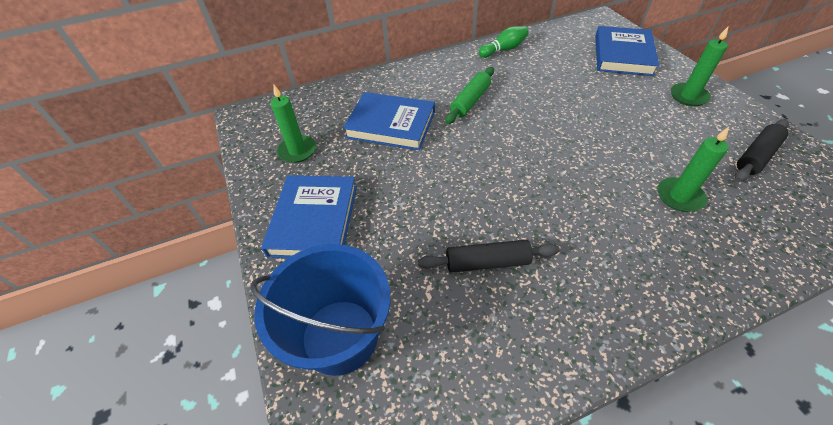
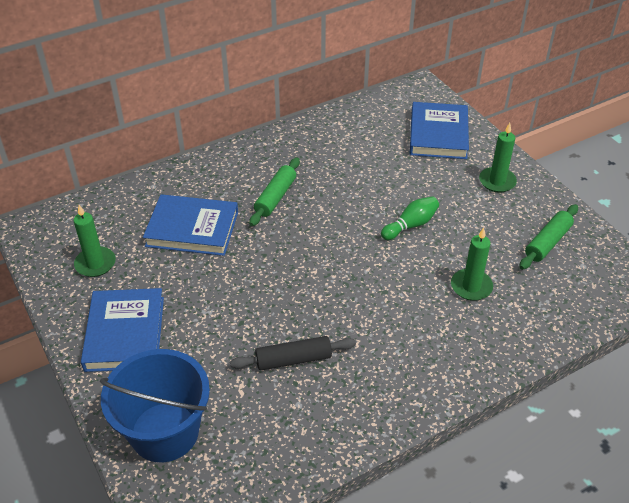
camera: 10 degrees left, 5 degrees down
green bowling pin [479,26,528,58] -> green bowling pin moved to [381,196,439,240]
black rolling pin [735,119,789,182] -> green rolling pin [519,204,578,270]

